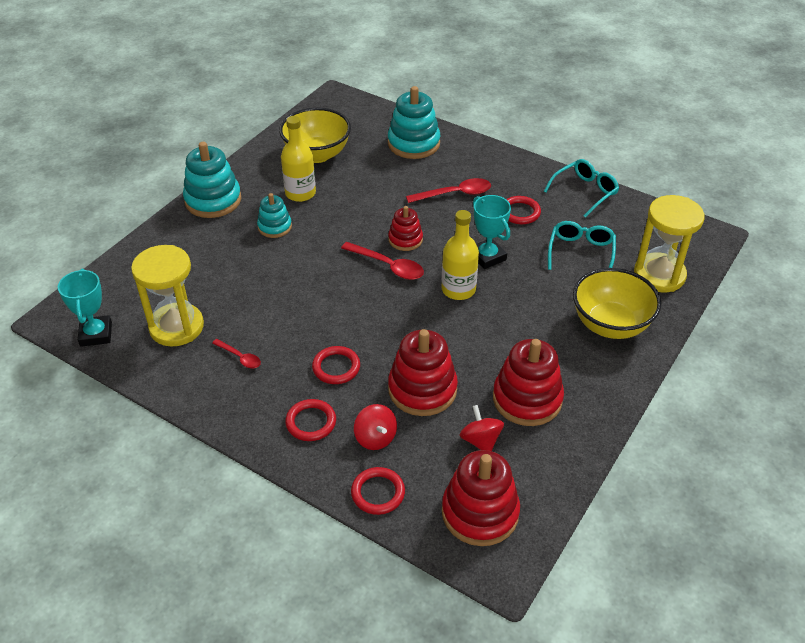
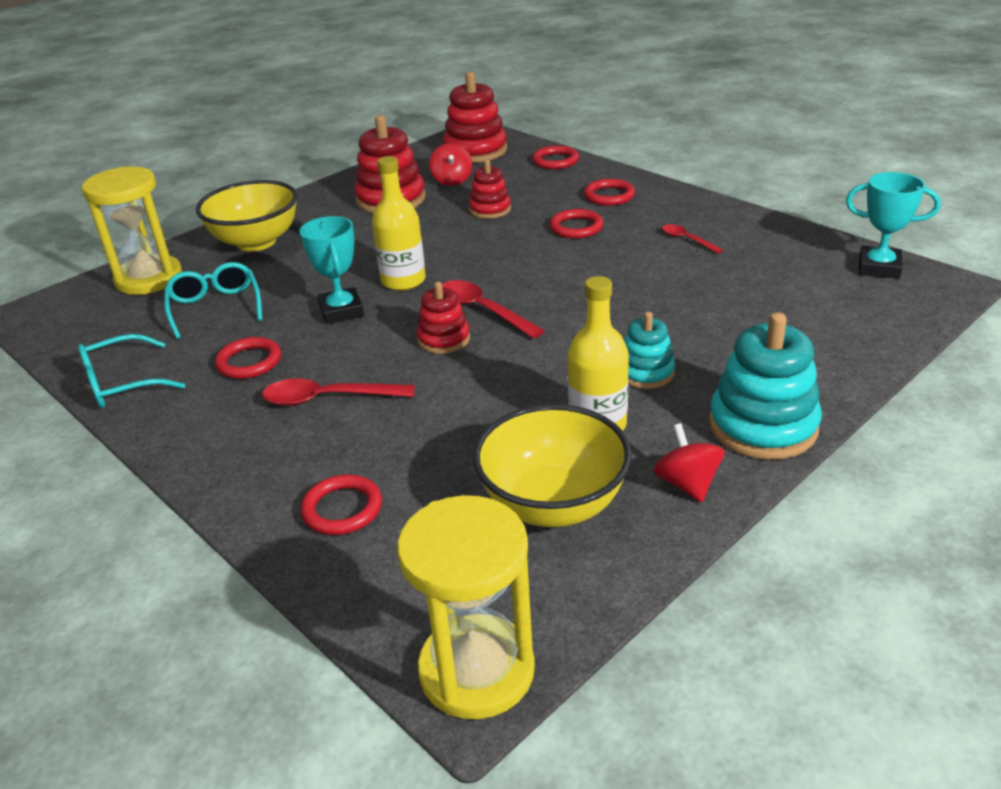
camera: 165 degrees left, 10 degrees down
turquoise trophy [58,268,112,347] -> turquoise trophy turned 75 degrees counterclockwise [846,172,941,279]
yellow hourglass [131,245,204,347] -> yellow hourglass moved to [397,495,535,719]
red spinning top [354,404,397,450] -> red spinning top moved to [653,423,725,502]
turquoise stacking toy [388,86,440,159] -> red ring [300,474,382,535]
red stacking toy [388,329,458,416] -> red stacking toy [469,160,511,219], size x0.59
turquoise glasses [548,221,616,270] -> turquoise glasses turned 135 degrees clockwise [164,262,262,339]

